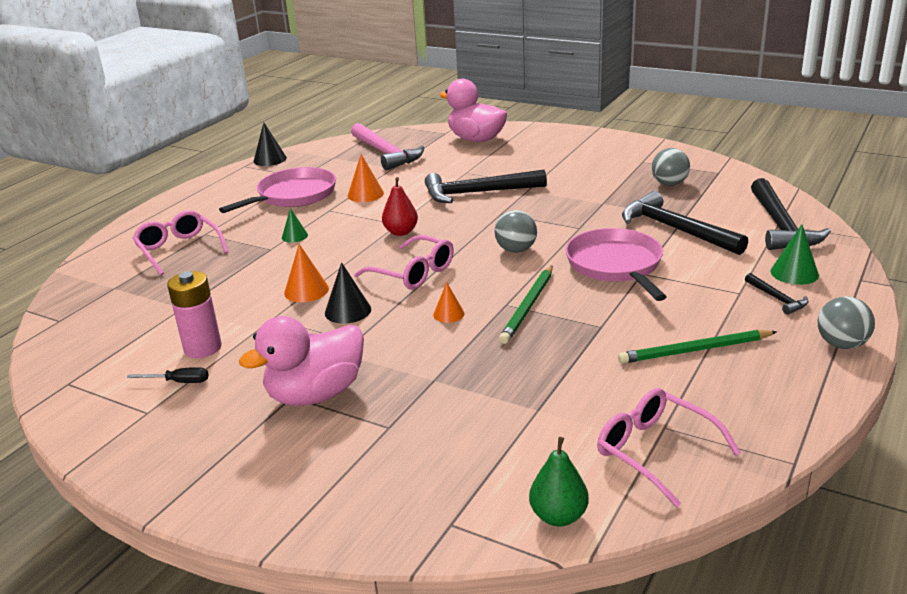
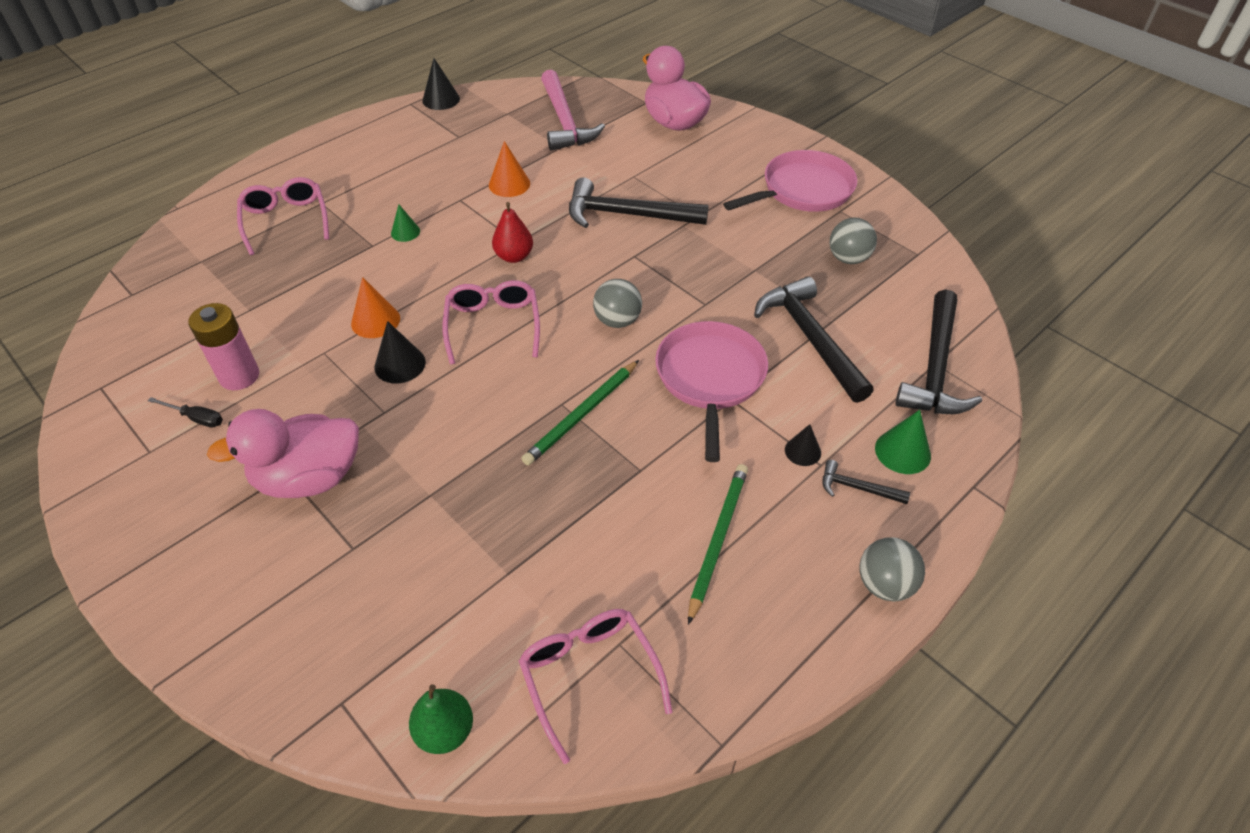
camera: 15 degrees right, 20 degrees up
pink pan [219,167,336,213] -> pink pan moved to [723,150,857,212]
pink glasses [354,235,454,290] -> pink glasses turned 150 degrees counterclockwise [443,280,540,365]
orange cone [433,282,464,323] -> none
green pencil [618,330,777,364] -> green pencil turned 105 degrees clockwise [688,464,748,625]
black hammer [745,273,809,315] -> black hammer turned 120 degrees clockwise [823,460,910,504]
none -> black cone [785,424,821,466]

